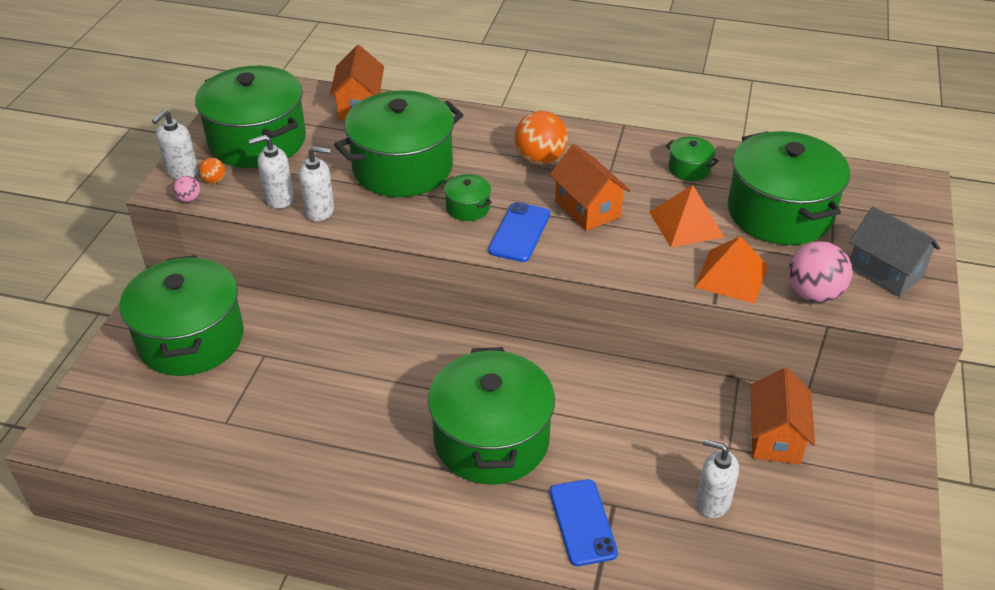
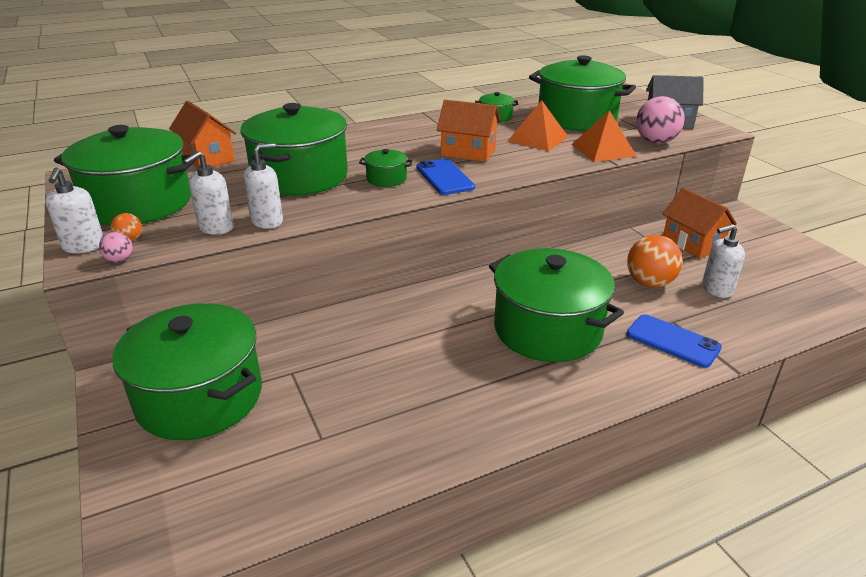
camera: 40 degrees left, 10 degrees down
orange ball [514,111,568,165] -> orange ball moved to [627,235,683,288]

